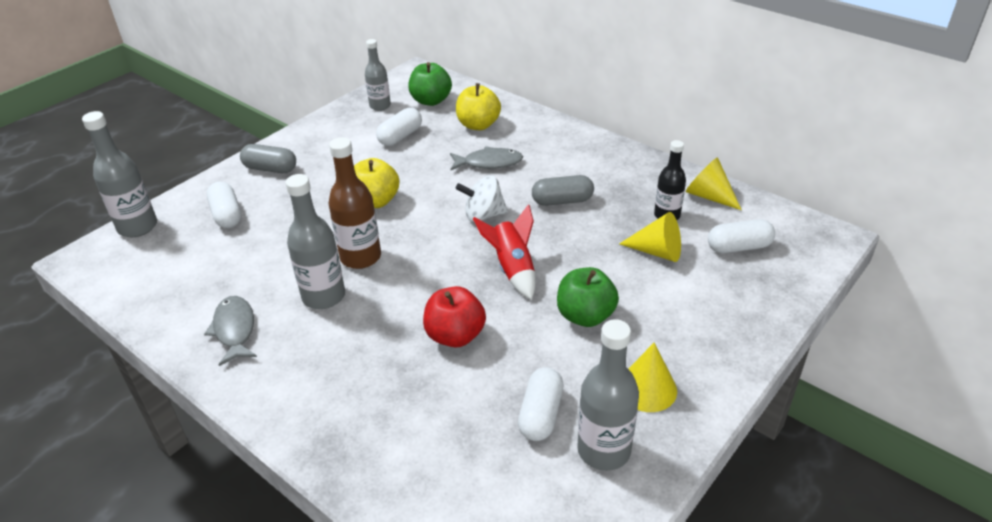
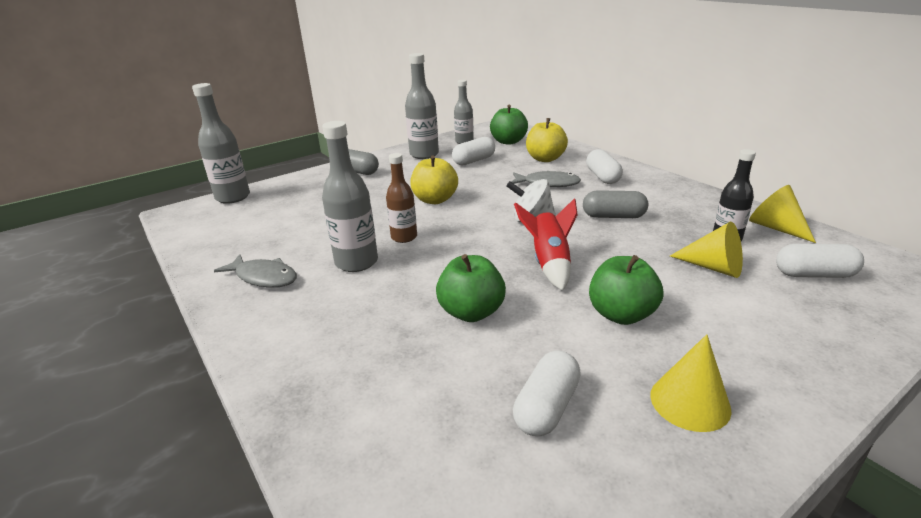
camera: 15 degrees right, 10 degrees down
grey fish [204,296,257,366] -> grey fish turned 120 degrees clockwise [214,254,297,288]
white capsule [207,182,242,228] -> white capsule moved to [586,149,623,184]
brown bottle [328,137,381,269] -> brown bottle [386,153,417,243], size x0.66
red apple [423,286,486,348] -> green apple [436,254,506,322]
grey bottle [577,319,639,471] -> grey bottle moved to [405,53,439,159]

